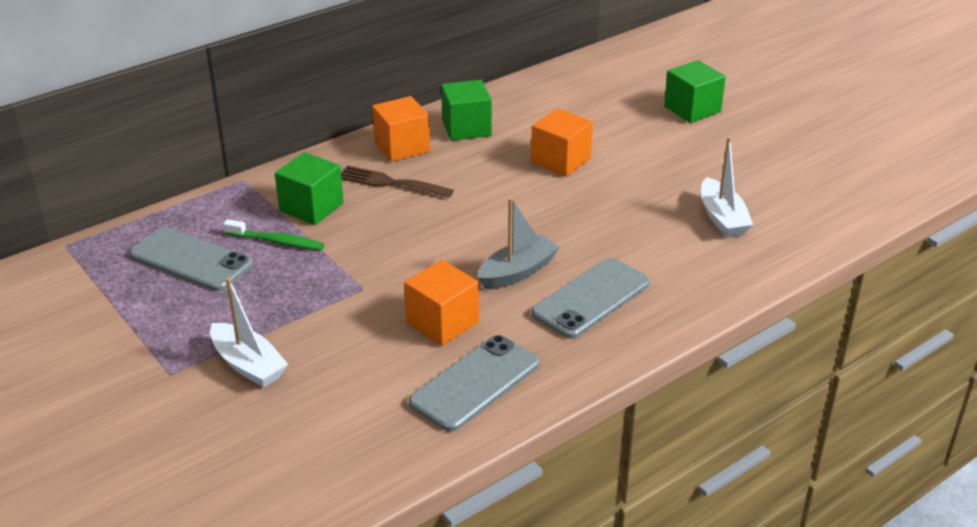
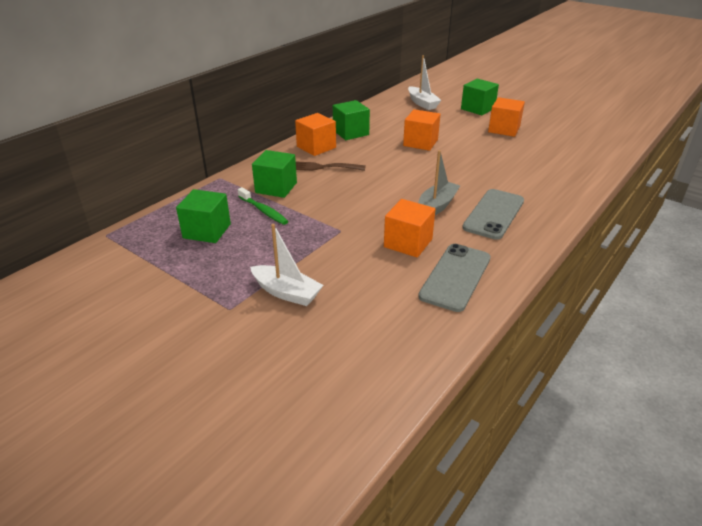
camera: 15 degrees left, 0 degrees up
grey phone [129,227,253,291] -> green cube [176,189,231,243]
green toothbrush [223,219,324,250] -> green toothbrush turned 45 degrees clockwise [238,187,288,225]
white boat [701,137,753,238] -> white boat moved to [408,55,441,110]
none -> orange cube [488,97,525,137]

